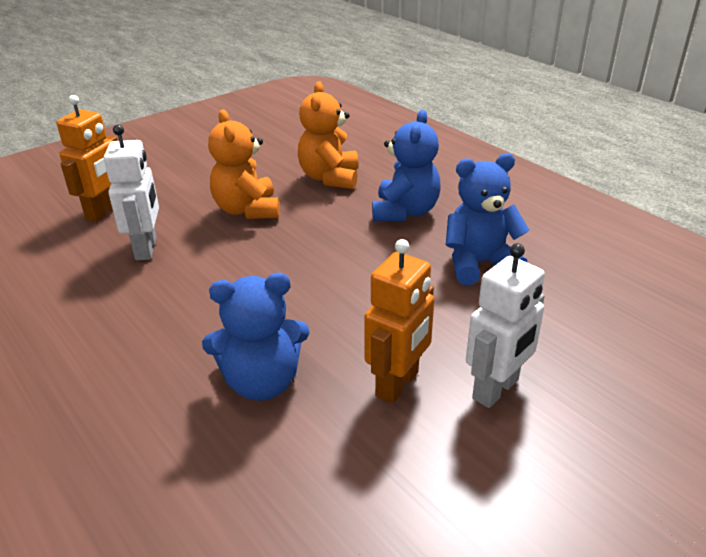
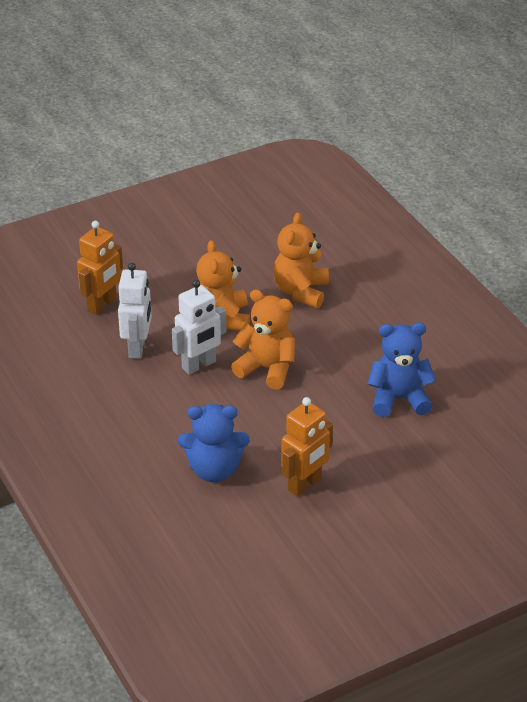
camera: 10 degrees right, 5 degrees up
blue teddy bear [372,110,440,222] -> none
white robot [466,243,545,408] -> white robot moved to [172,280,226,374]
none -> orange teddy bear [231,289,295,390]

